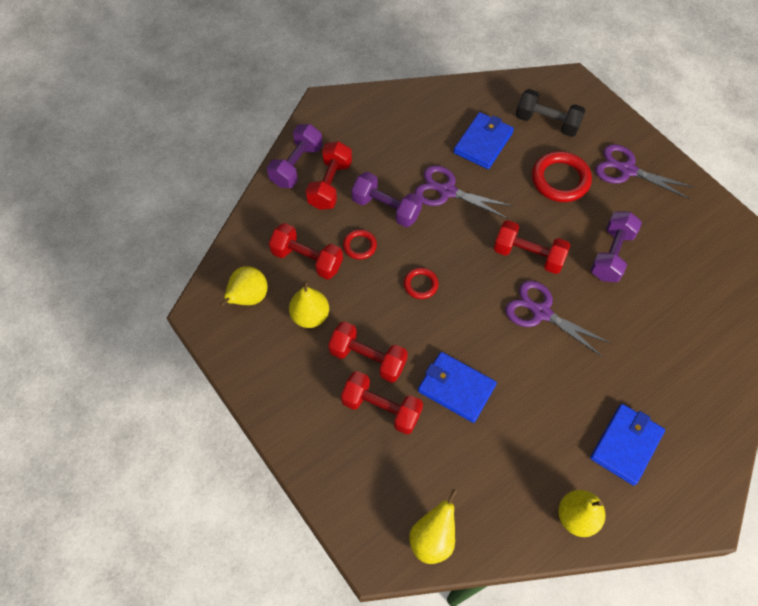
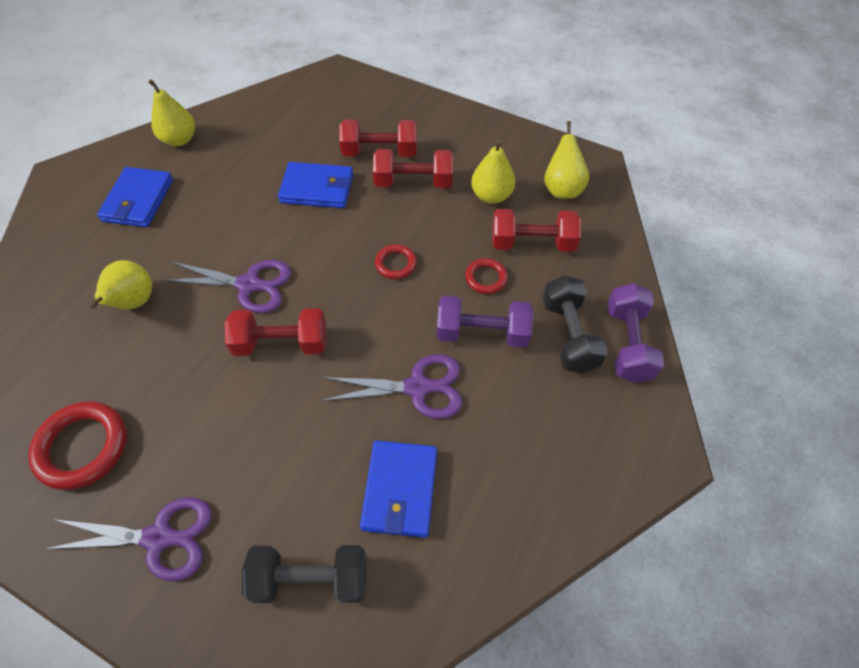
camera: 155 degrees right, 5 degrees down
red dumbbell [305,141,352,210] -> black dumbbell [543,275,608,373]
yellow pear [409,489,457,564] -> yellow pear moved to [90,260,152,309]
red ring [532,151,592,202] -> red ring moved to [28,401,127,490]
purple dumbbell [590,211,642,282] -> none

